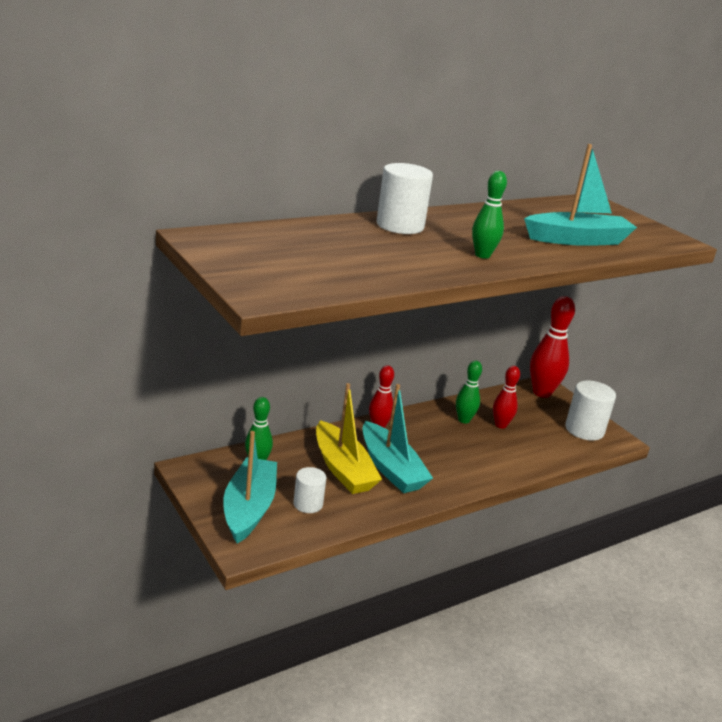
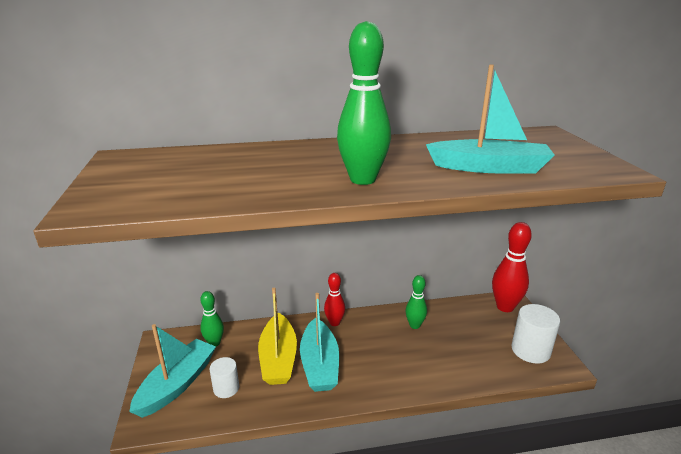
camera: 25 degrees right, 0 degrees up
white cylinder [377,163,433,234] -> none
green bowling pin [472,171,507,259] -> green bowling pin [337,21,391,185], size x1.69
red bowling pin [493,366,520,429] -> none

